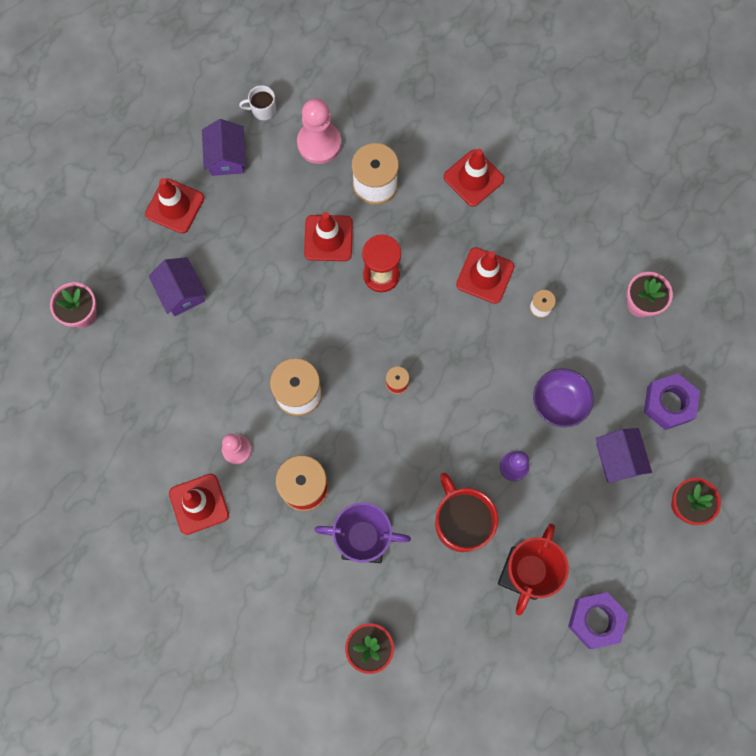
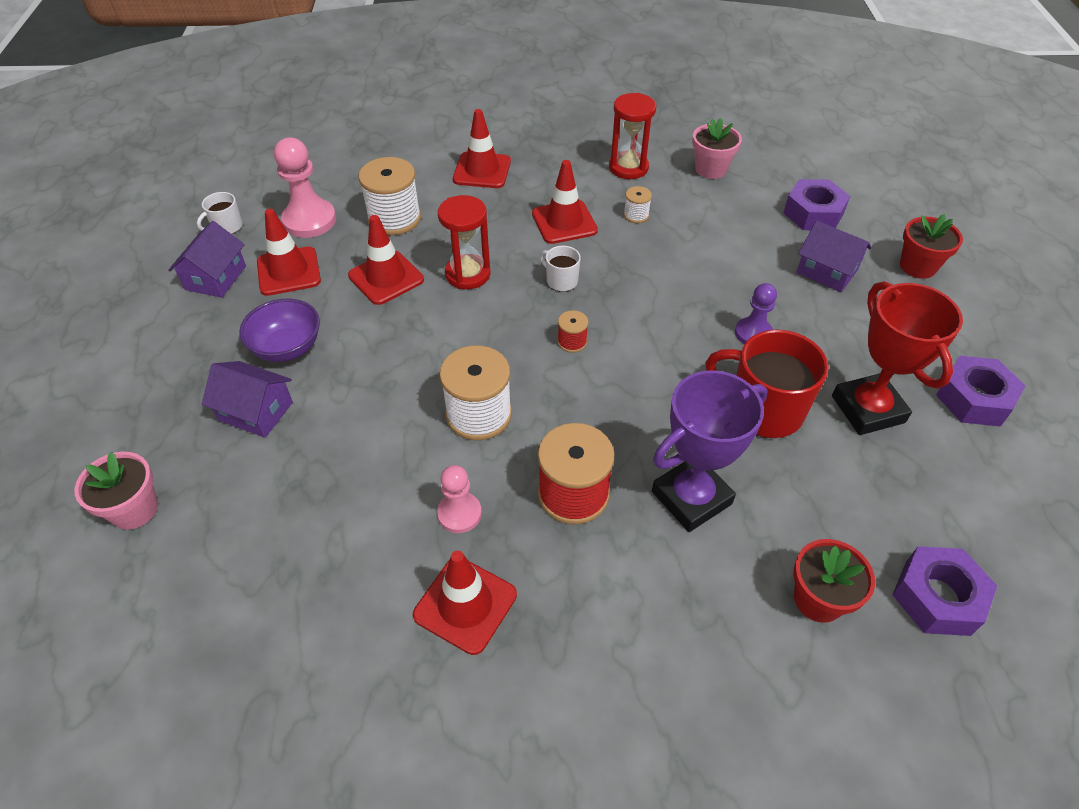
camera: 40 degrees left, 25 degrees down
red traffic cone [145,178,204,234] -> red traffic cone moved to [257,209,321,296]
purple house [202,119,246,176] -> purple house turned 60 degrees clockwise [168,221,246,298]
purple bowl [533,368,594,428] -> purple bowl moved to [239,299,320,362]
none -> white mug [540,246,581,292]
none -> red hourglass [609,93,656,179]
none -> purple nut [892,546,997,636]

